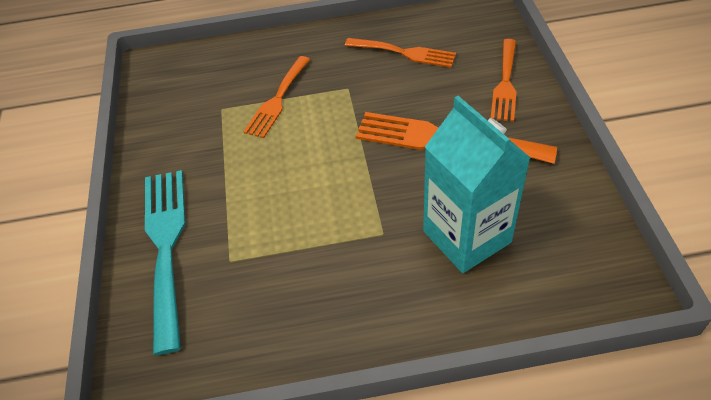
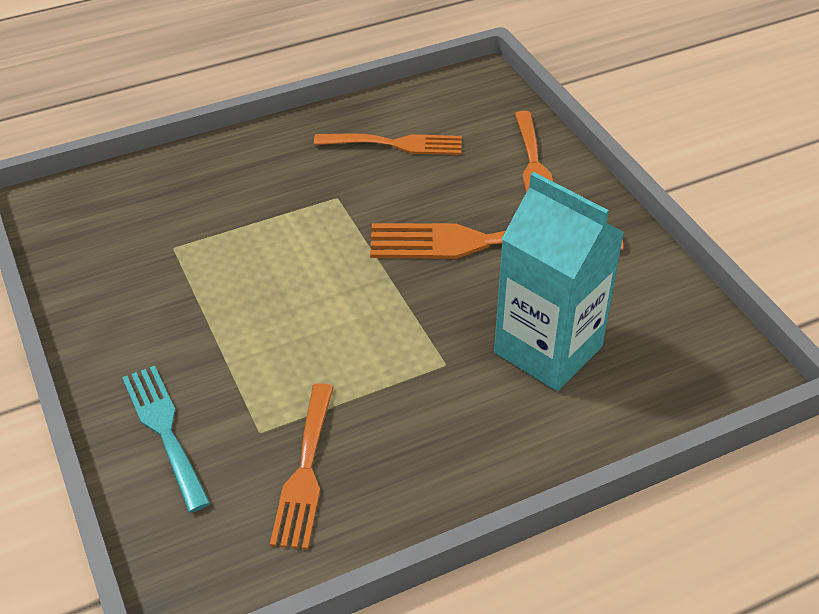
camera: 20 degrees left, 5 degrees down
turquoise fork [145,170,185,355] -> turquoise fork [122,366,211,513], size x0.65
orange fork [243,56,310,138] -> orange fork moved to [270,383,334,550]

